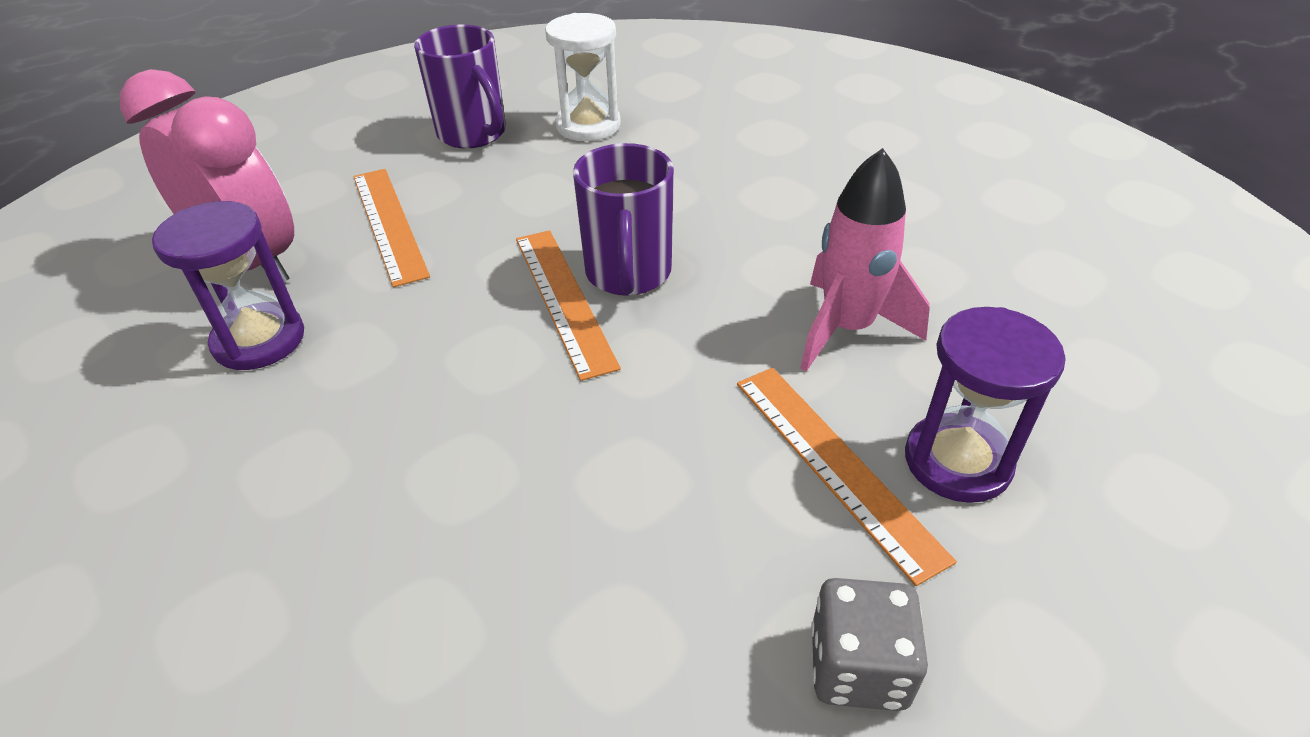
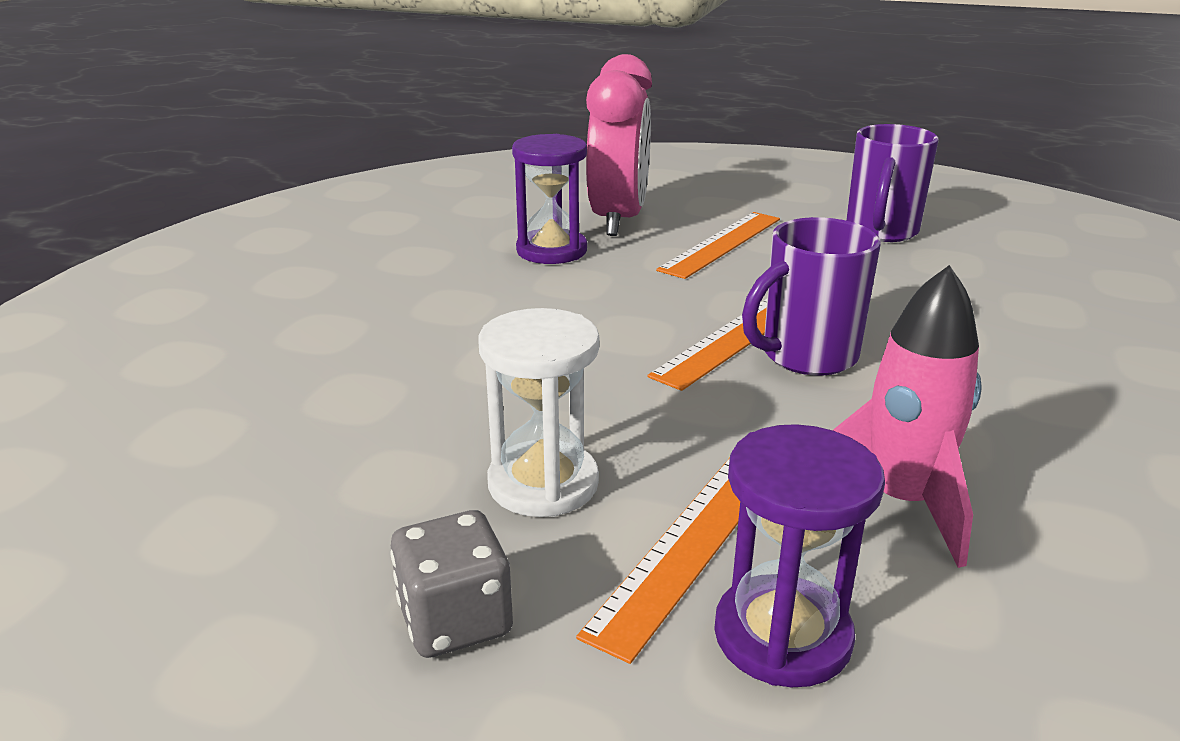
camera: 60 degrees right, 15 degrees down
white hourglass [545,13,621,141] -> white hourglass moved to [478,308,600,517]

